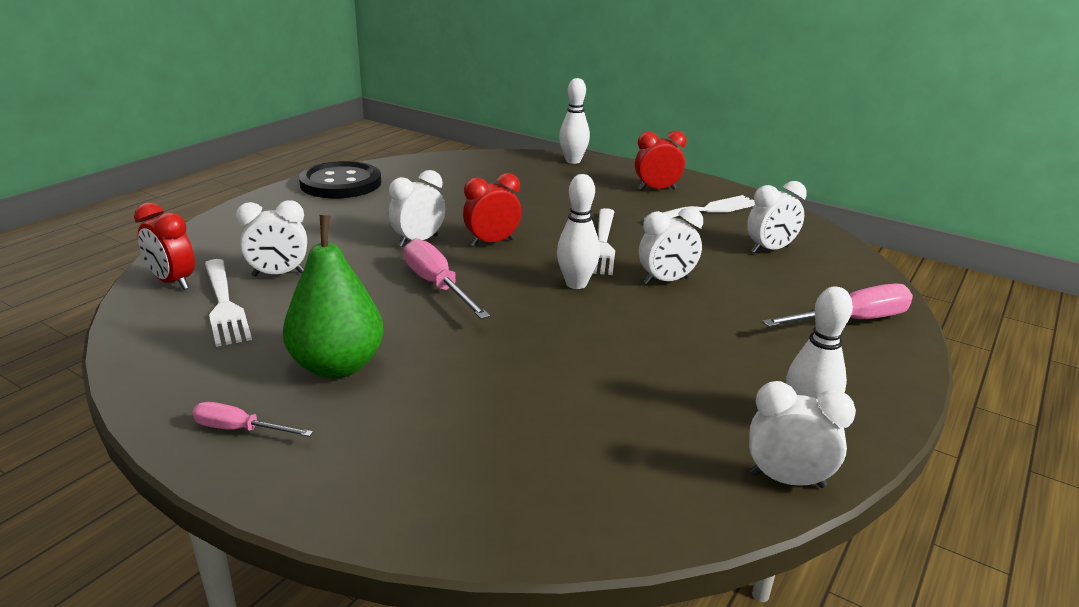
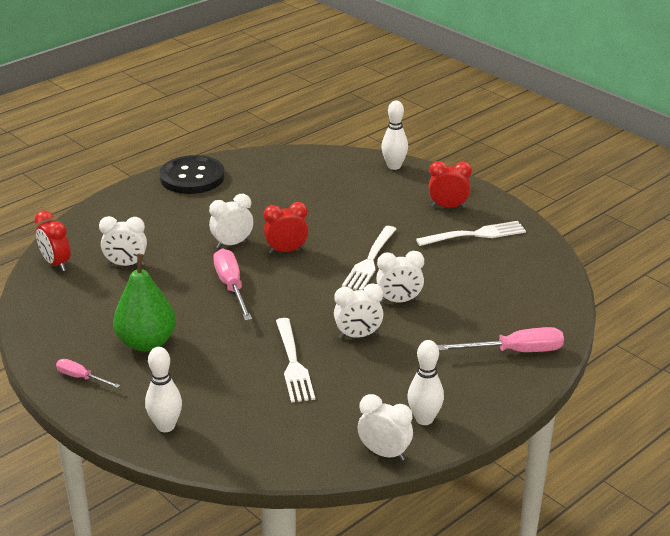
camera: 15 degrees right, 5 degrees up
white fork [205,259,252,347] -> white fork moved to [276,318,315,403]
white bowling pin [557,174,600,289] -> white bowling pin moved to [145,347,182,432]
white clock [747,181,807,253] -> white clock moved to [334,283,384,339]

